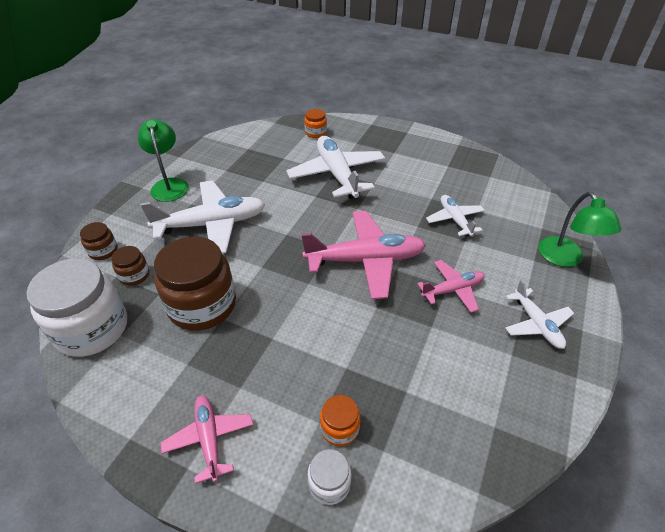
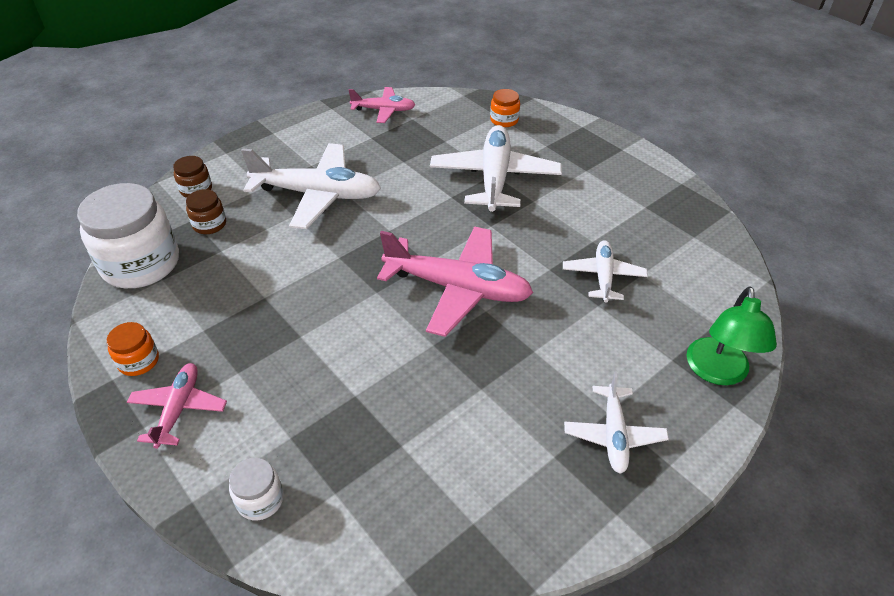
camera: 25 degrees right, 0 degrees up
green lamp [138,119,189,202] -> none
brown jar [154,236,236,331] -> none
orange jar [320,395,360,446] -> orange jar moved to [107,322,159,376]
pink plane [417,260,485,313] -> pink plane moved to [349,87,415,123]

